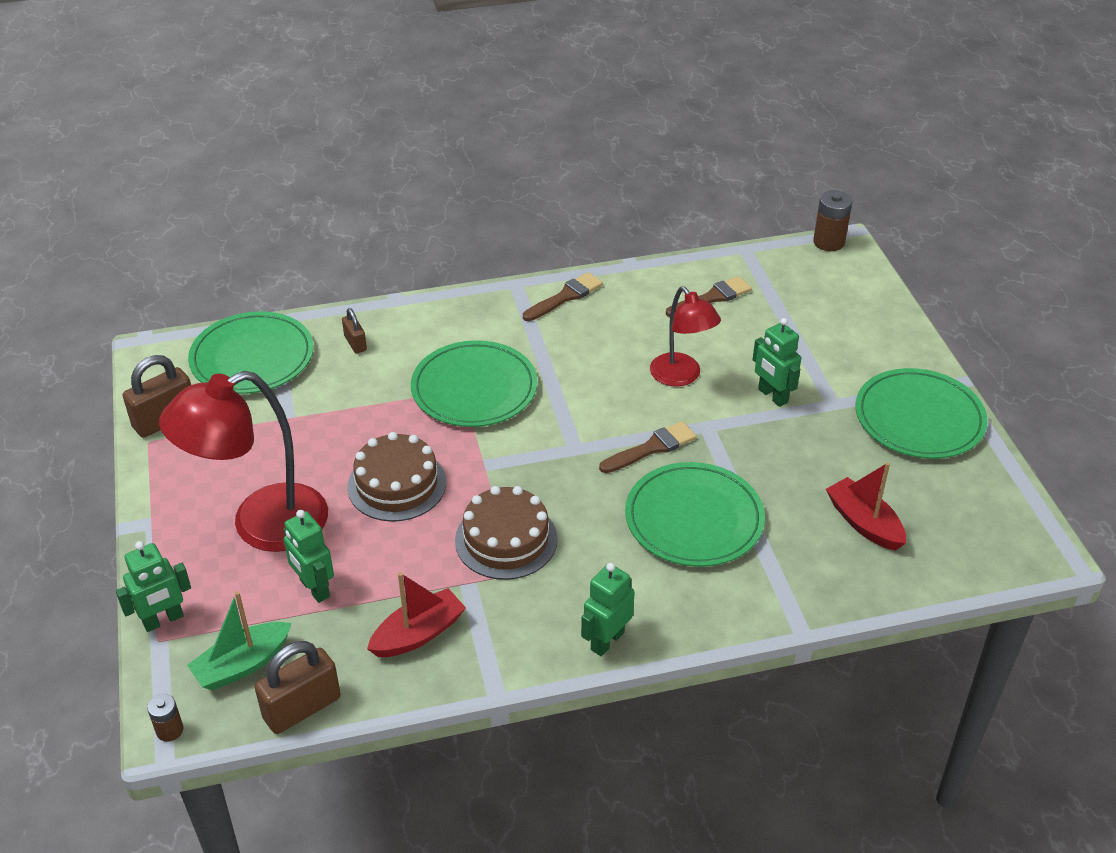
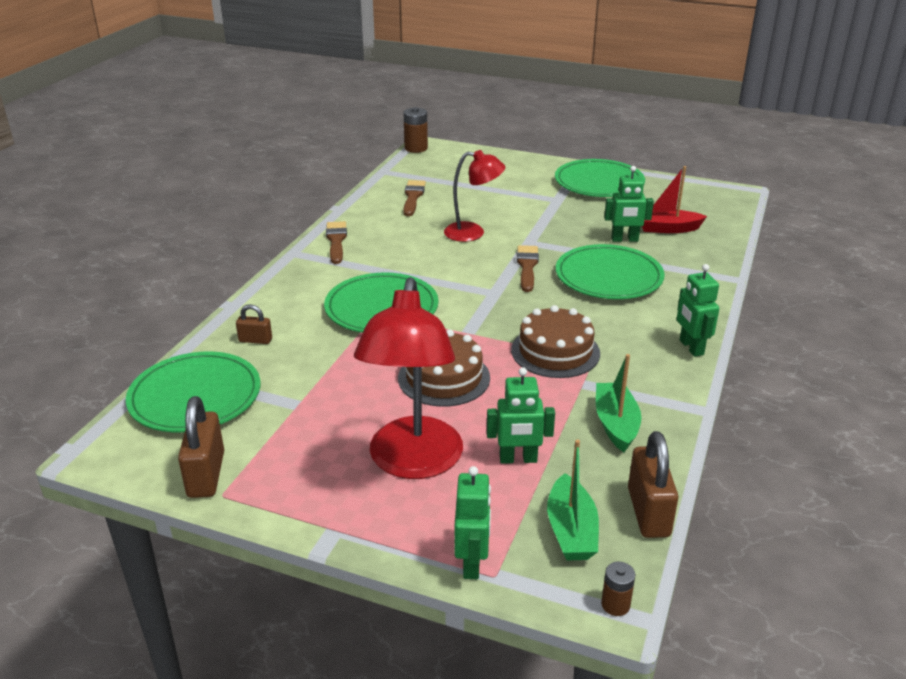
camera: 55 degrees left, 10 degrees down
red boat [367,572,466,657] -> green boat [596,354,641,452]
green robot [752,318,801,407] -> green robot moved to [604,166,654,242]

